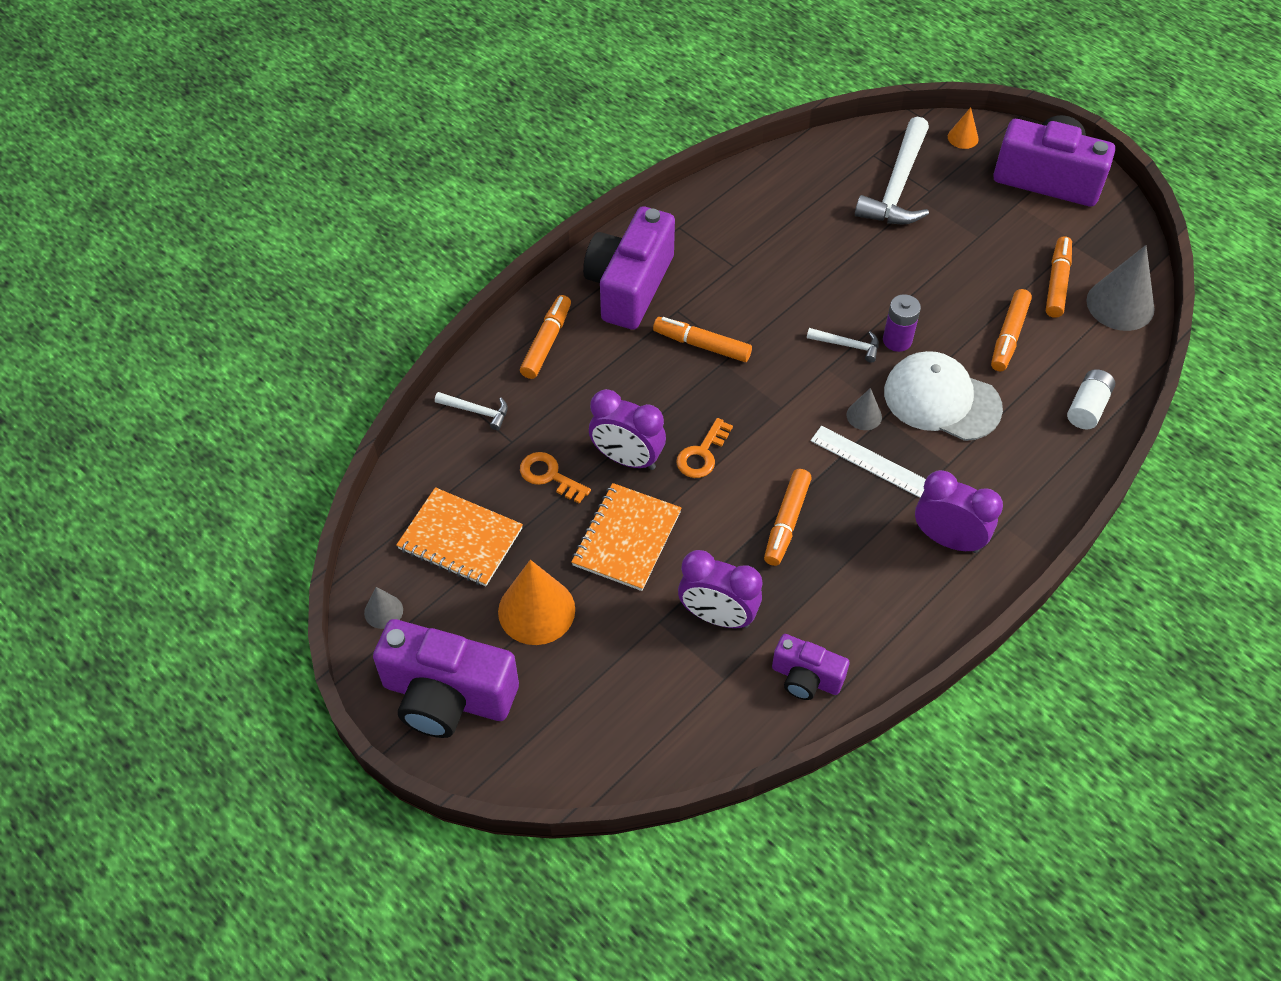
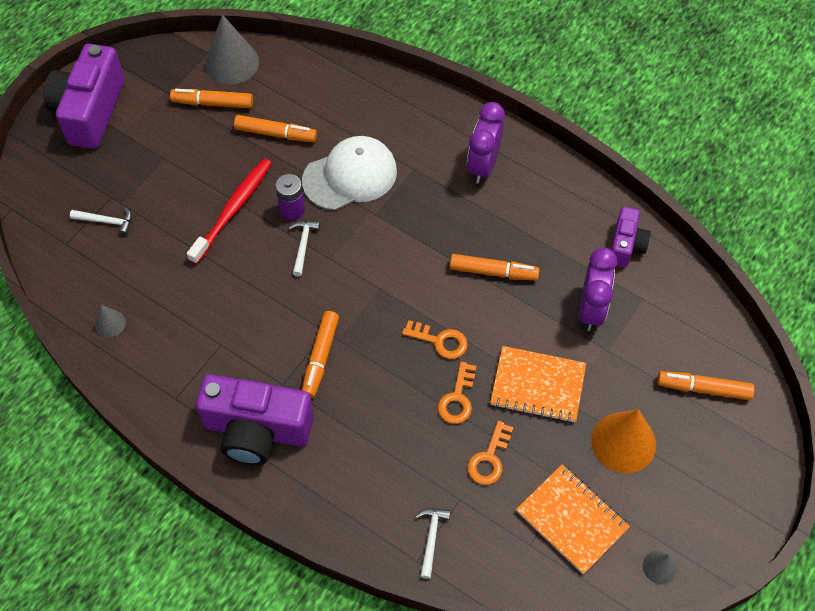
camera: 100 degrees left, 5 degrees up
purple camera [373,619,519,738] -> none
orange notebook [396,487,523,586] -> orange notebook turned 60 degrees counterclockwise [516,465,630,574]
orange marker [520,295,571,379] -> orange marker moved to [657,371,755,400]
purple clock [589,389,666,470] -> orange key [438,362,476,424]
white ruler [811,426,926,498] -> none
grey cone [846,388,882,430] -> grey cone moved to [95,305,126,338]
white hammer [855,116,929,224] -> white hammer [70,207,132,236], size x0.47
white cap [884,351,1003,441] -> white cap turned 135 degrees counterclockwise [302,136,397,210]
orange cone [948,107,979,149] -> none
white battery [1067,369,1115,430] -> none
none -> red toothbrush [187,159,272,264]

